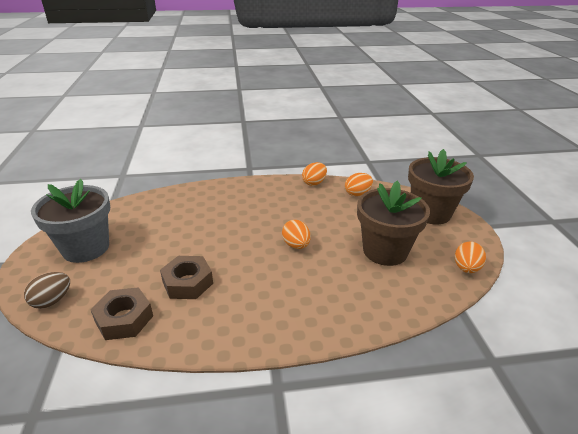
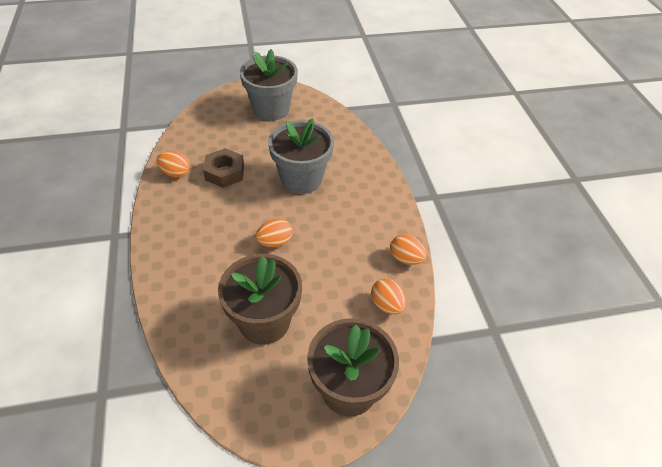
camera: 85 degrees right, 15 degrees up
brown egg [24,272,70,309] -> none
brown nut [90,287,153,340] -> none
orange egg [455,242,486,273] -> orange egg moved to [156,151,190,178]
none -> grey flower pot [268,118,334,194]

